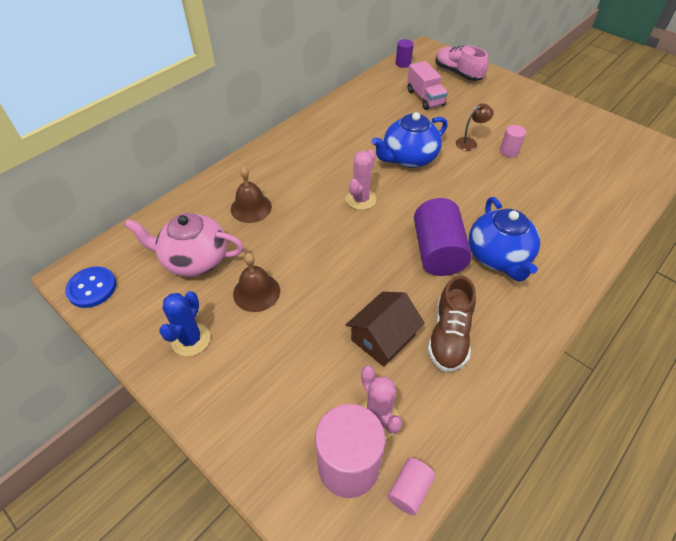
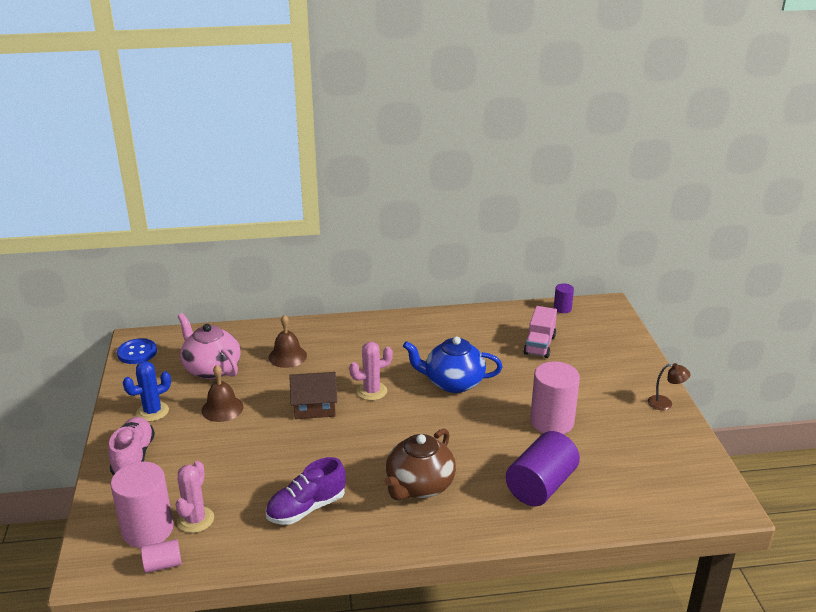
camera: 40 degrees right, 20 degrees down
brown house [346,292,425,367] -> brown house moved to [289,372,337,419]
purple cylinder [414,198,472,276] -> purple cylinder moved to [506,431,580,506]
brown shoe [427,275,476,372] -> purple shoe [266,457,346,525]
pink shoe [435,45,488,81] -> pink shoe moved to [108,417,155,475]
brown lamp [456,103,493,151] -> brown lamp moved to [648,363,690,410]
blue teapot [469,197,540,282] -> brown teapot [384,429,456,500]
pink cylinder [500,125,526,158] -> pink cylinder [530,361,580,434], size x2.03

